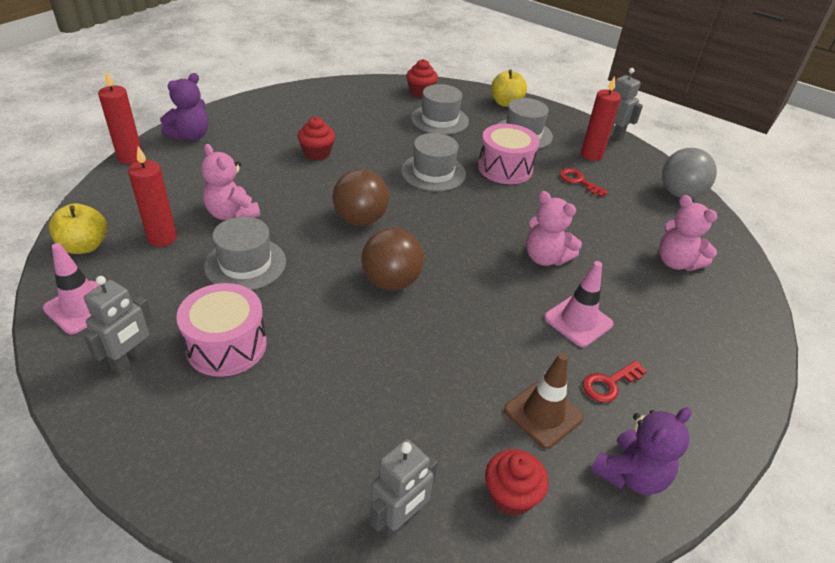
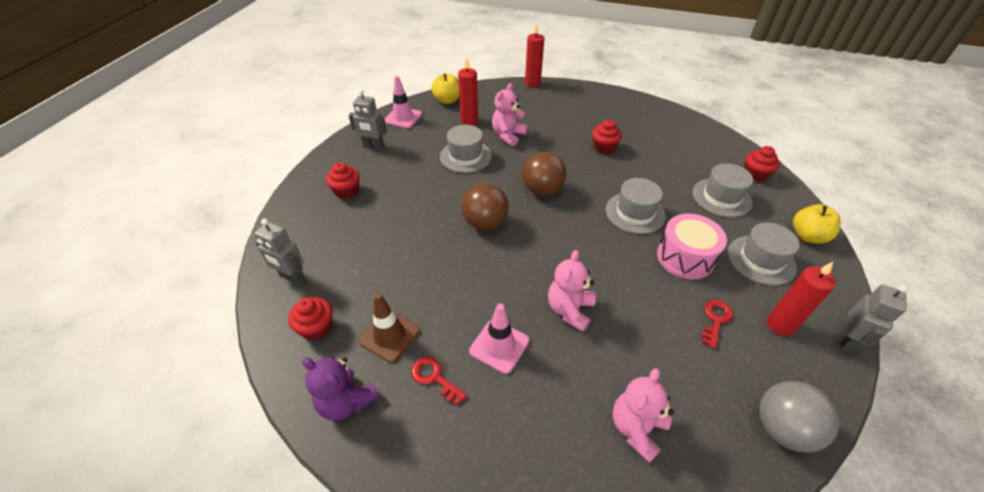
camera: 75 degrees right, 5 degrees up
purple teddy bear [160,73,209,141] -> none
pink drum [176,283,267,377] -> none
none -> red cupcake [326,162,360,199]

